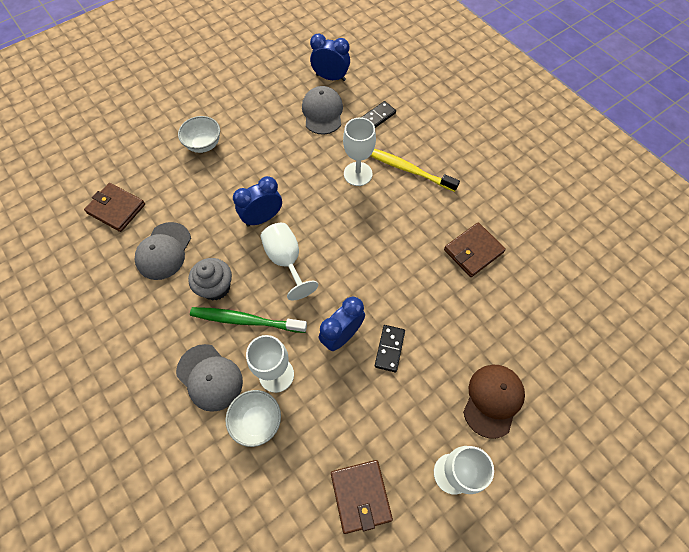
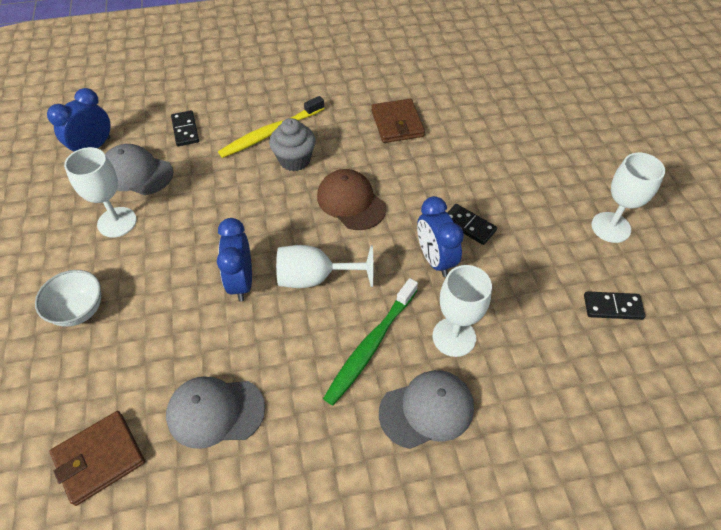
camera: 65 degrees left, 10 degrees down
grey cap [135,222,191,280] -> grey cap turned 135 degrees clockwise [166,377,265,449]
grey cupcake [188,258,232,300] -> grey cupcake moved to [269,118,316,171]
white bowl [225,390,281,447] -> none
brown wallet [331,460,393,534] -> black domino [584,291,645,320]
white goblet [343,117,376,186] -> white goblet moved to [64,147,137,237]
brown cap [463,364,525,439] -> brown cap moved to [317,169,386,230]

